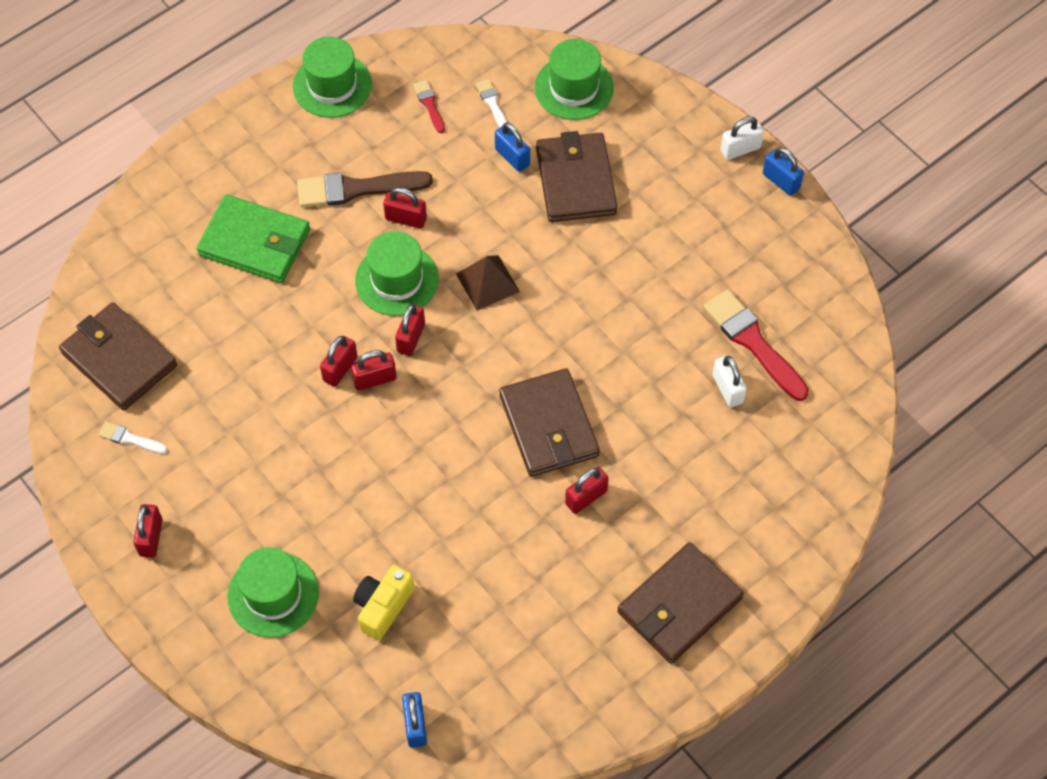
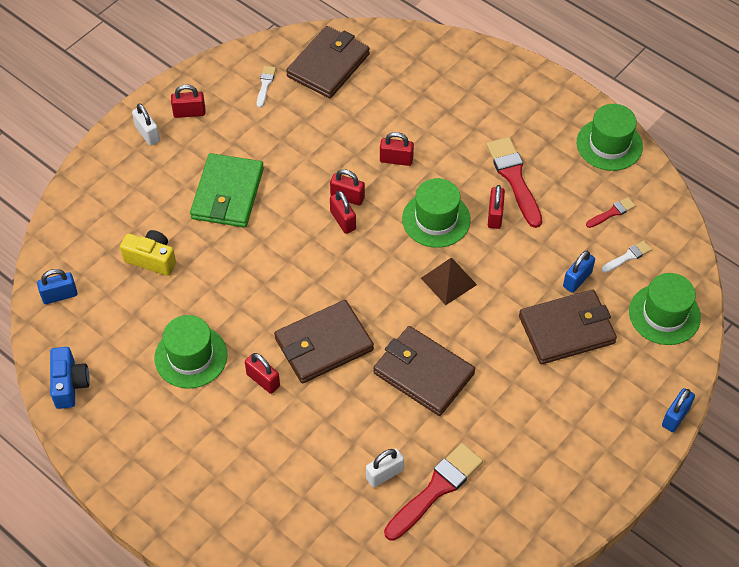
camera: 80 degrees right, 5 degrees down
green wallet [196,194,310,283] -> green wallet moved to [190,153,264,227]
green hat [227,547,319,638] -> green hat moved to [155,315,227,389]
brown brush [297,171,433,207] -> red brush [486,137,542,228]
red padlock [395,304,425,356] -> red padlock moved to [380,132,414,166]
brown wallet [617,542,744,664] -> brown wallet moved to [373,326,475,416]
white padlock [721,117,764,160] -> white padlock moved to [132,103,160,146]
blue padlock [763,147,804,196] -> blue padlock moved to [662,388,695,432]
none -> blue camera [50,347,90,409]

